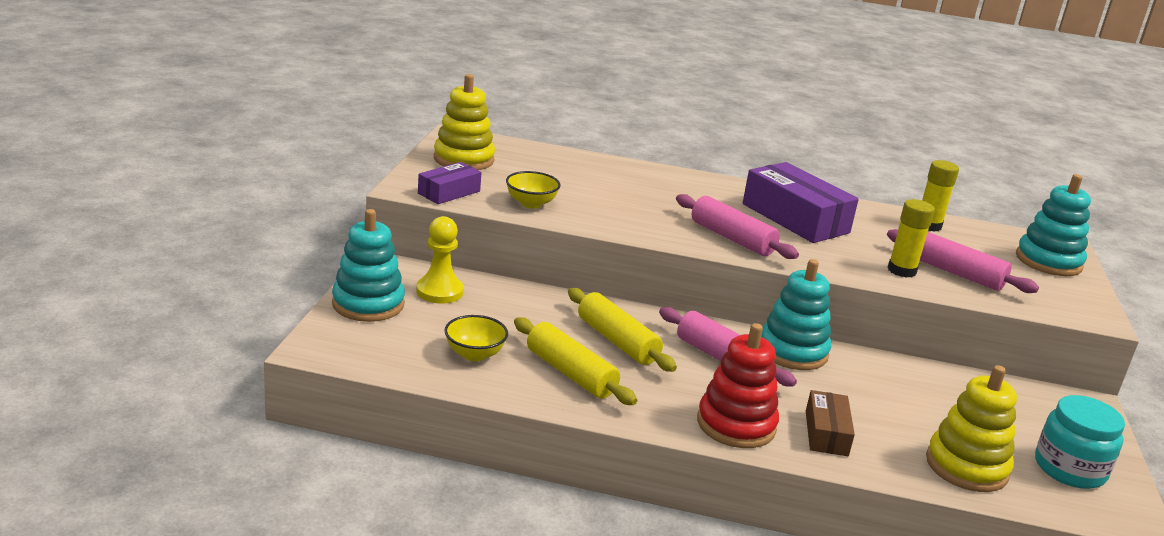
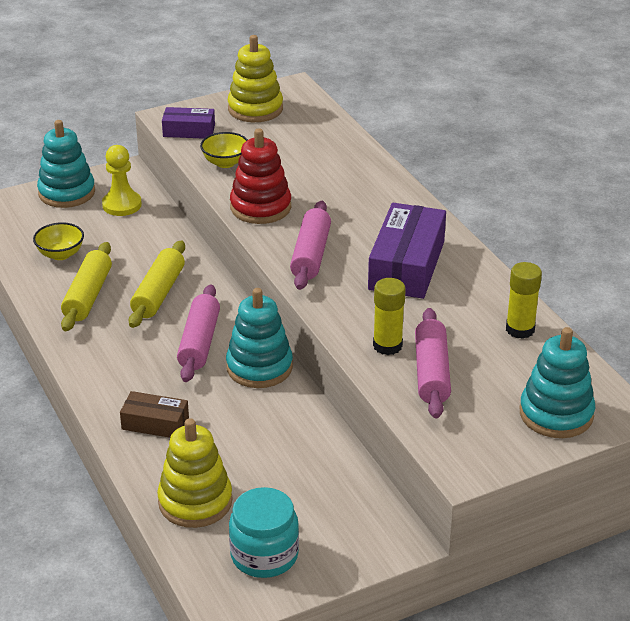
camera: 55 degrees right, 10 degrees up
red stacking toy [697,323,779,448] -> red stacking toy moved to [230,128,291,224]
brown box [806,390,855,456] -> brown box turned 45 degrees clockwise [120,391,189,438]

